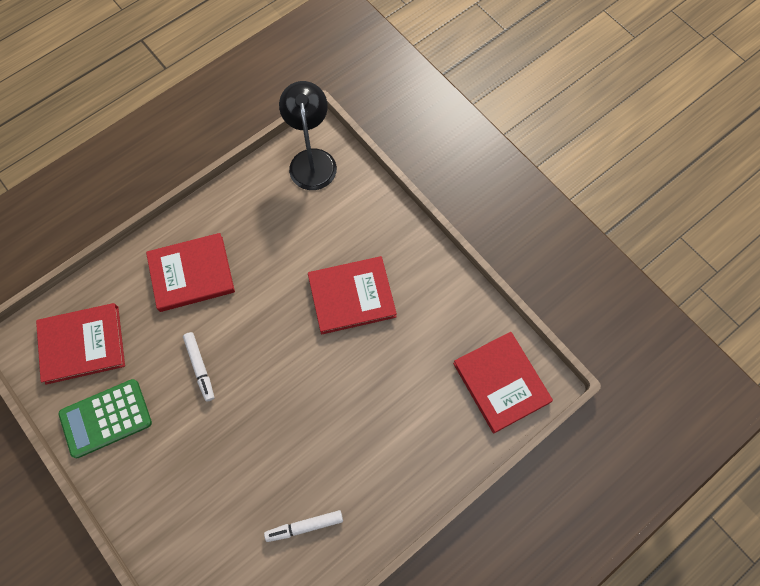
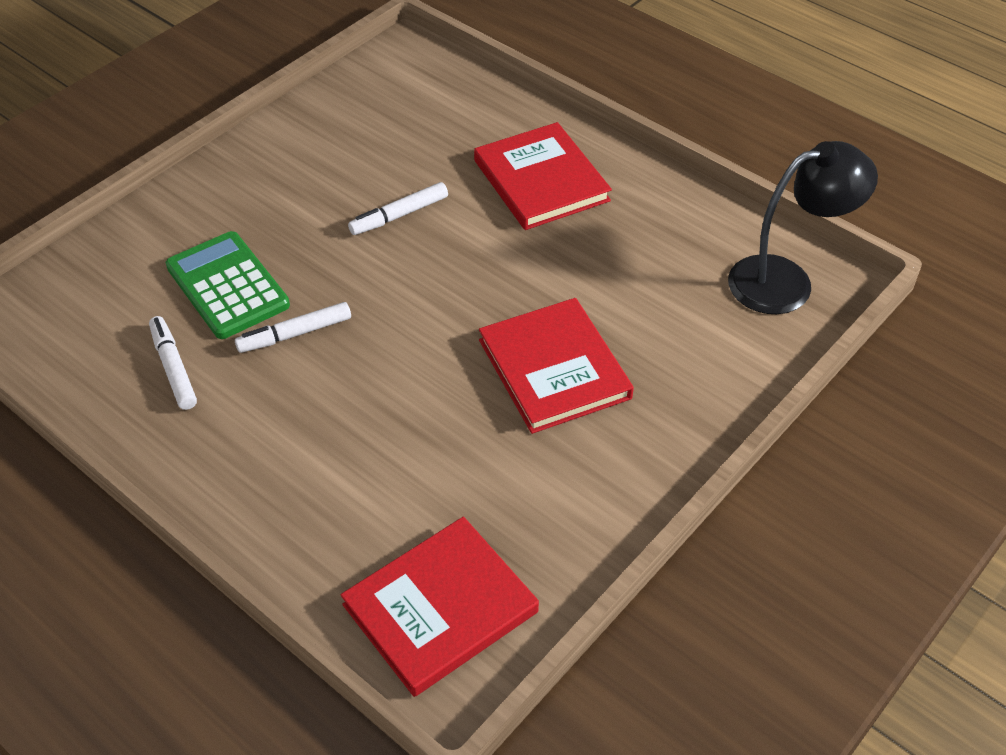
camera: 80 degrees right, 20 degrees down
red book [36,303,125,385] -> none
green calculator [58,379,152,458] -> green calculator moved to [166,231,290,339]
none -> white marker [235,302,351,353]

